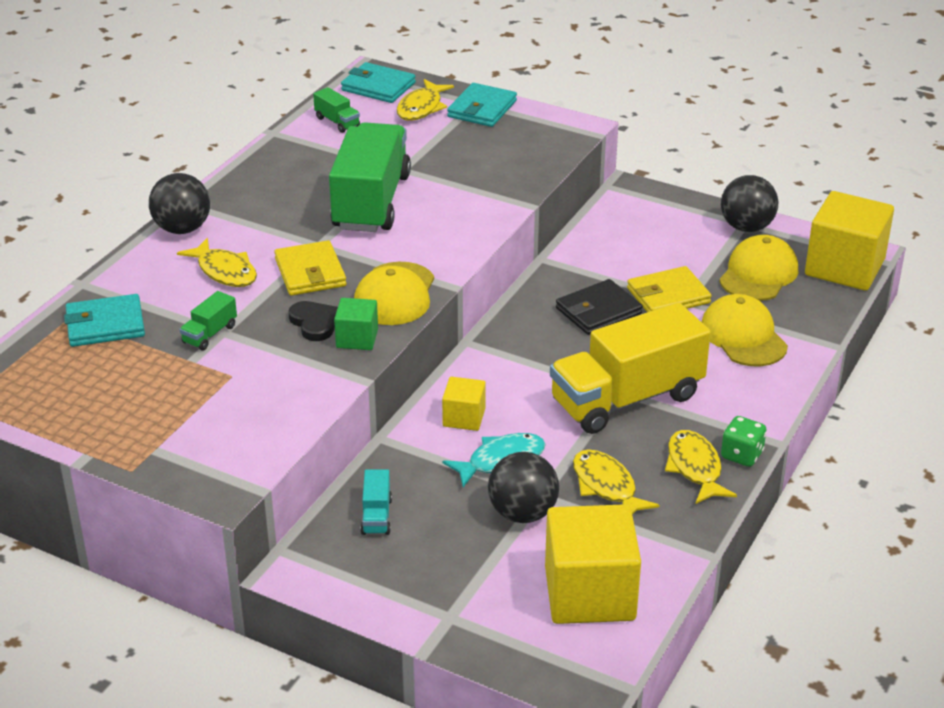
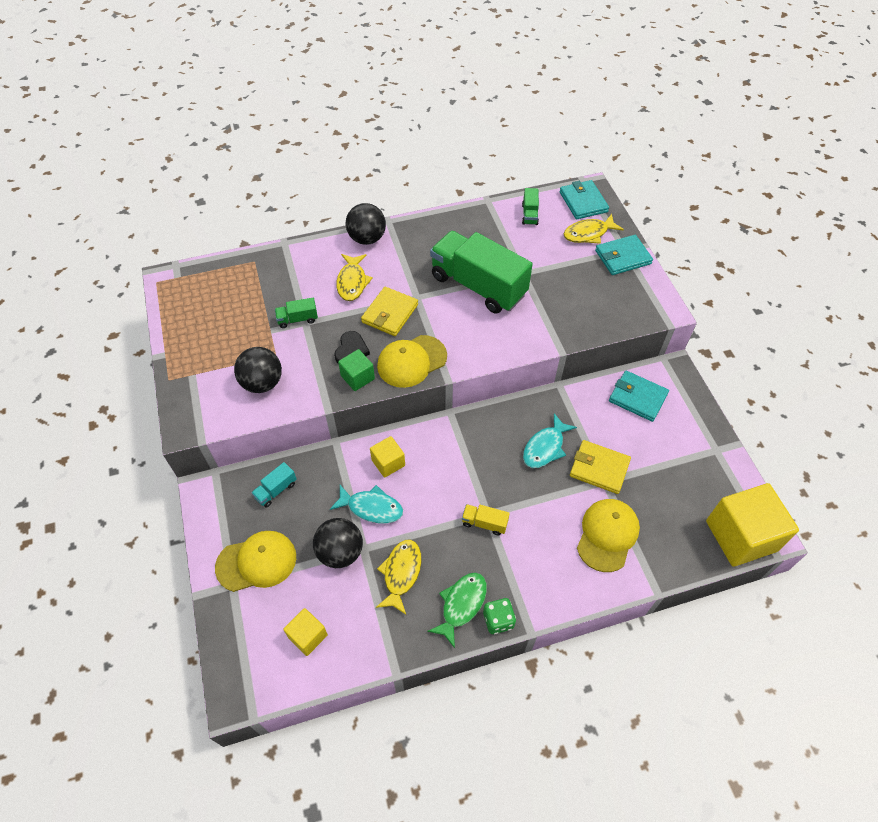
camera: 45 degrees right, 20 degrees up
turquoise wallet [64,294,145,347] -> turquoise wallet moved to [609,371,669,422]
green truck [329,122,411,232] -> green truck turned 105 degrees counterclockwise [430,231,533,314]
yellow cube [545,504,641,624] -> yellow cube [283,608,328,656], size x0.50
yellow truck [550,302,711,434] -> yellow truck [462,504,510,536], size x0.40
black wallet [556,279,643,335] -> turquoise fish [523,413,577,468]
yellow fish [665,430,737,504] -> green fish [427,573,487,648]
yellow cap [719,235,798,301] -> yellow cap moved to [215,531,296,592]
black ball [721,175,778,232] -> black ball moved to [234,347,282,393]

